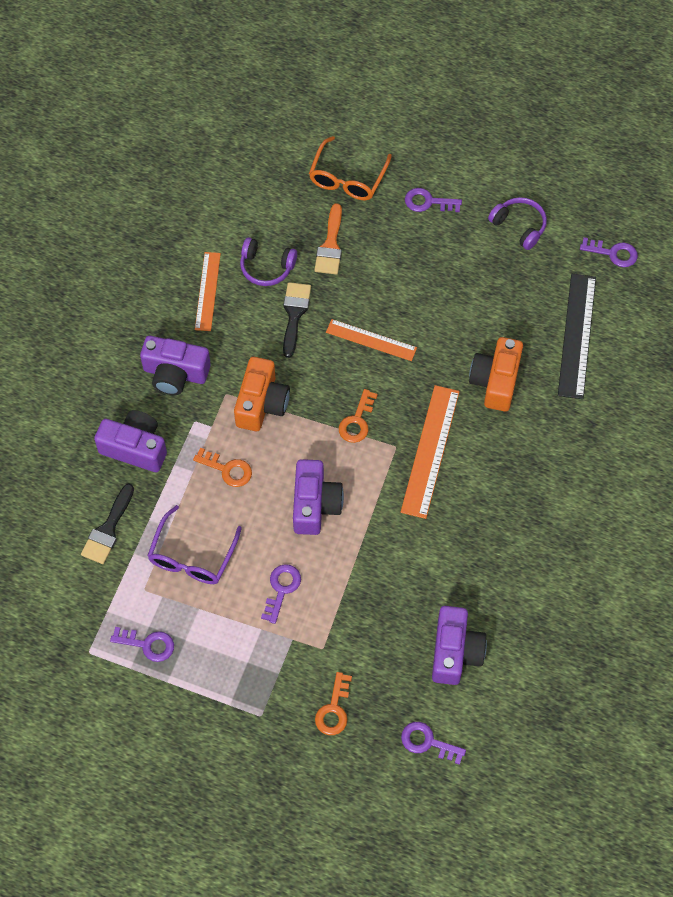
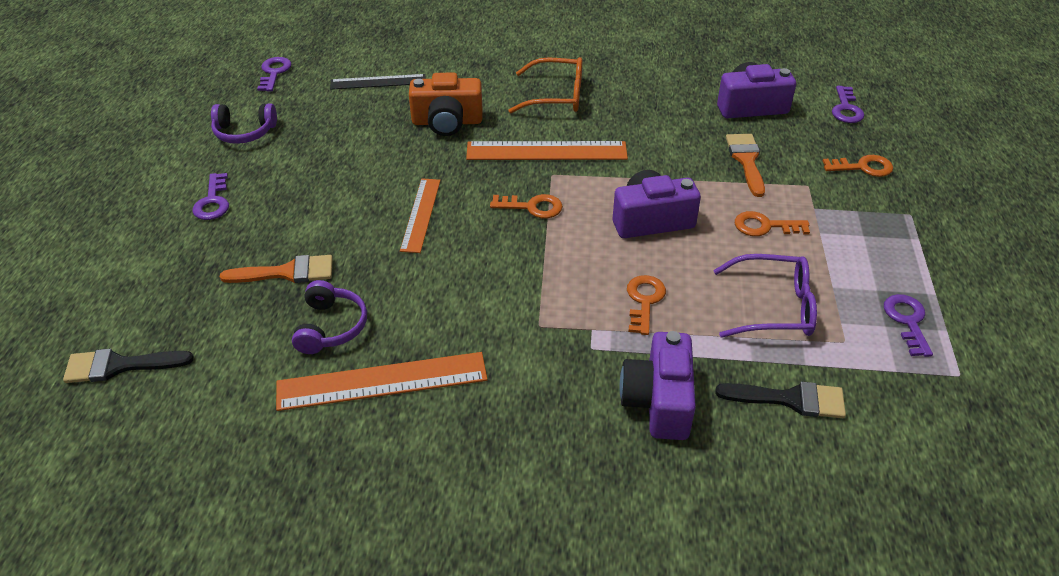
camera: 105 degrees left, 20 degrees down
purple camera [140,336,211,395] -> none
orange ruler [195,252,221,331] -> orange ruler [276,352,488,411], size x1.54
orange camera [234,357,290,431] -> none
purple key [261,564,301,624] -> orange key [735,211,810,236]
black brush [283,282,311,358] -> black brush moved to [63,349,194,383]
orange glasses [309,136,392,200] -> orange glasses moved to [508,57,582,113]
purple headphones [488,197,547,250] -> purple headphones turned 120 degrees counterclockwise [211,103,277,144]
black ruler [558,274,596,399] -> black ruler [330,74,426,90], size x0.65
none -> orange brush [726,134,765,197]

